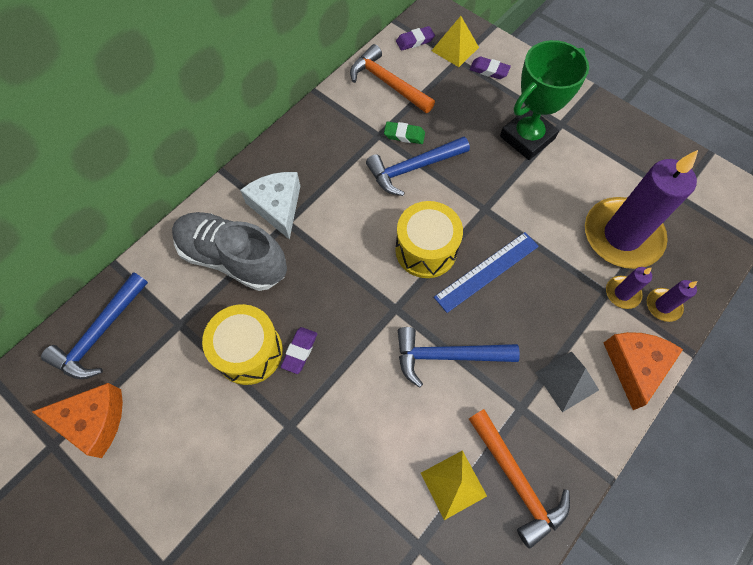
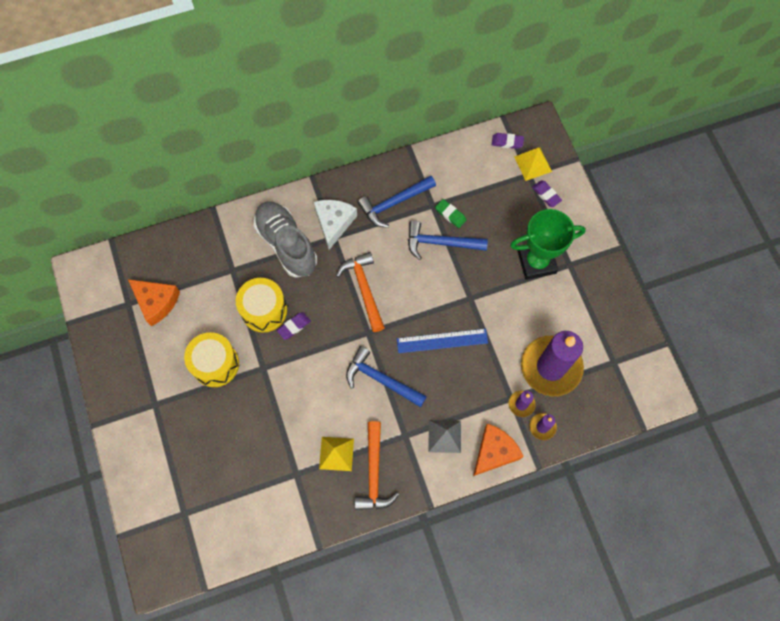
camera: 30 degrees right, 5 degrees up
blue hammer [41,272,148,379] -> blue hammer moved to [358,176,436,228]
orange hammer [350,44,435,113] -> orange hammer moved to [336,252,385,332]
yellow drum [395,201,463,278] -> yellow drum moved to [184,332,239,387]

